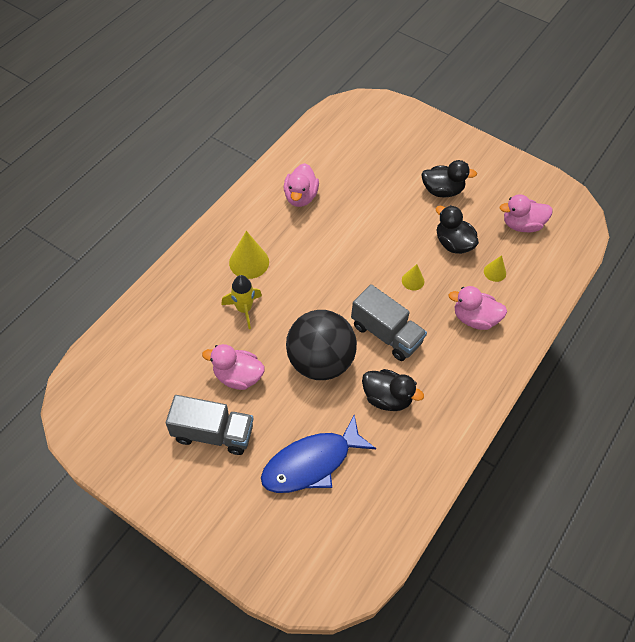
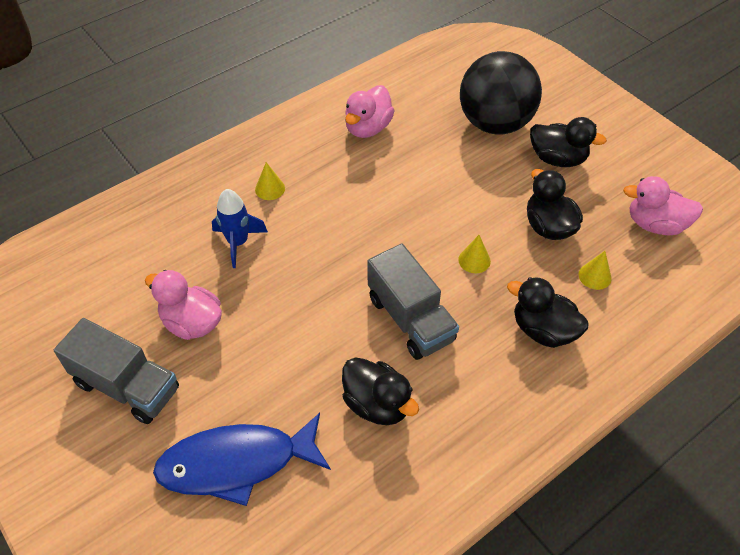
camera: 20 degrees right, 5 degrees down
yellow rocket [221,275,262,329] -> blue rocket [212,189,268,268]
yellow cone [229,231,269,279] -> yellow cone [255,162,285,200], size x0.57
black ball [286,310,357,380] -> black ball moved to [460,51,542,134]
pink duck [448,286,507,330] -> black duck [507,277,589,348]

